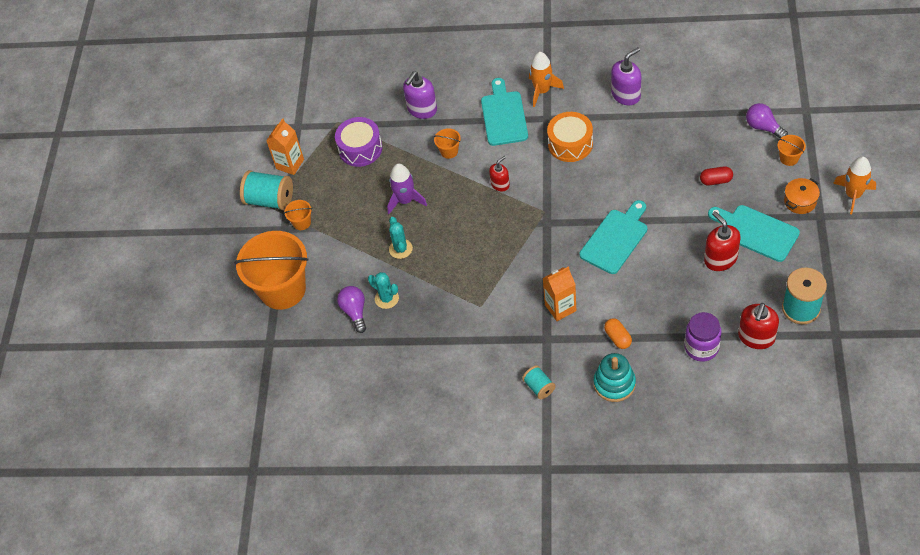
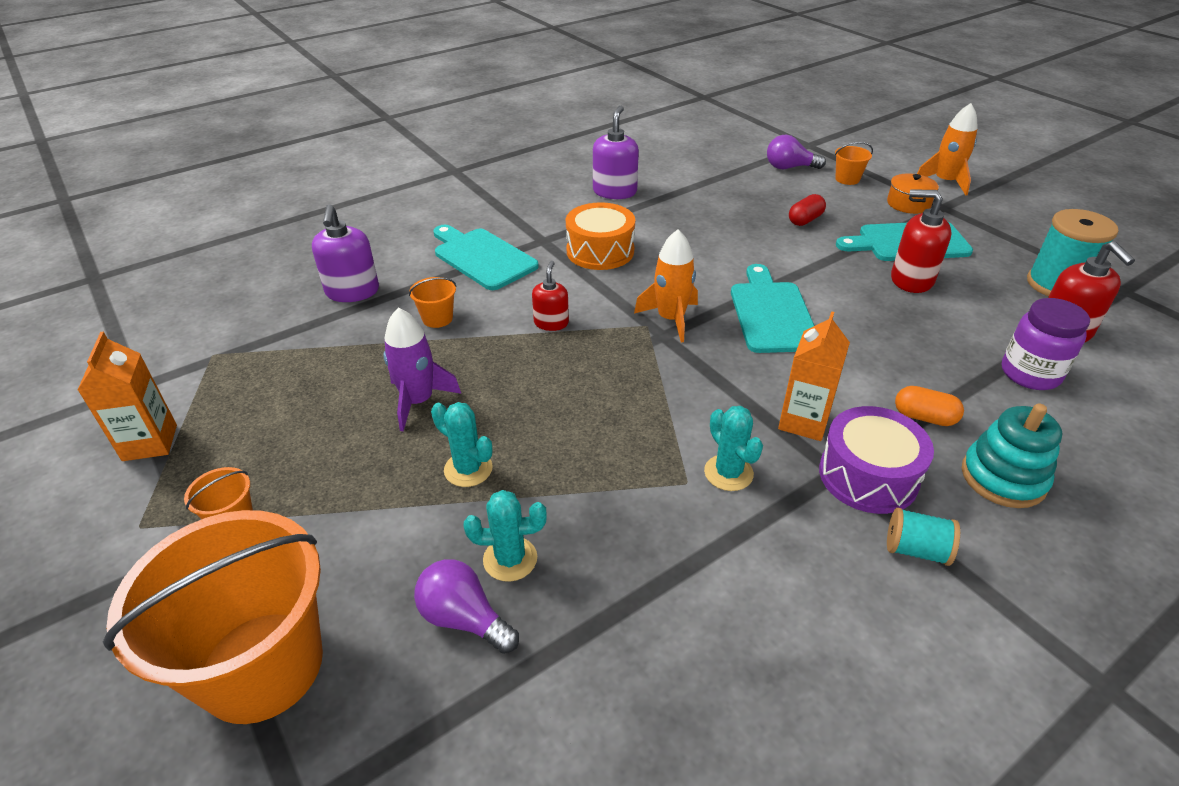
camera: 45 degrees left, 15 degrees down
turquoise spool [240,170,293,210] -> none
purple drum [335,117,382,167] -> purple drum moved to [819,406,934,514]
orange rocket [529,52,564,107] -> orange rocket moved to [634,229,698,343]
none -> turquoise cactus [704,406,763,491]

